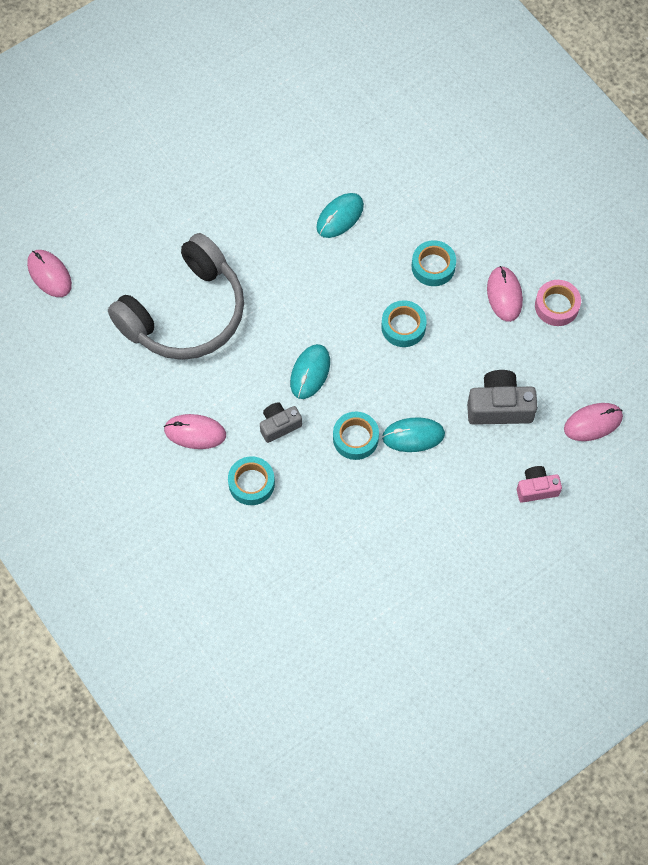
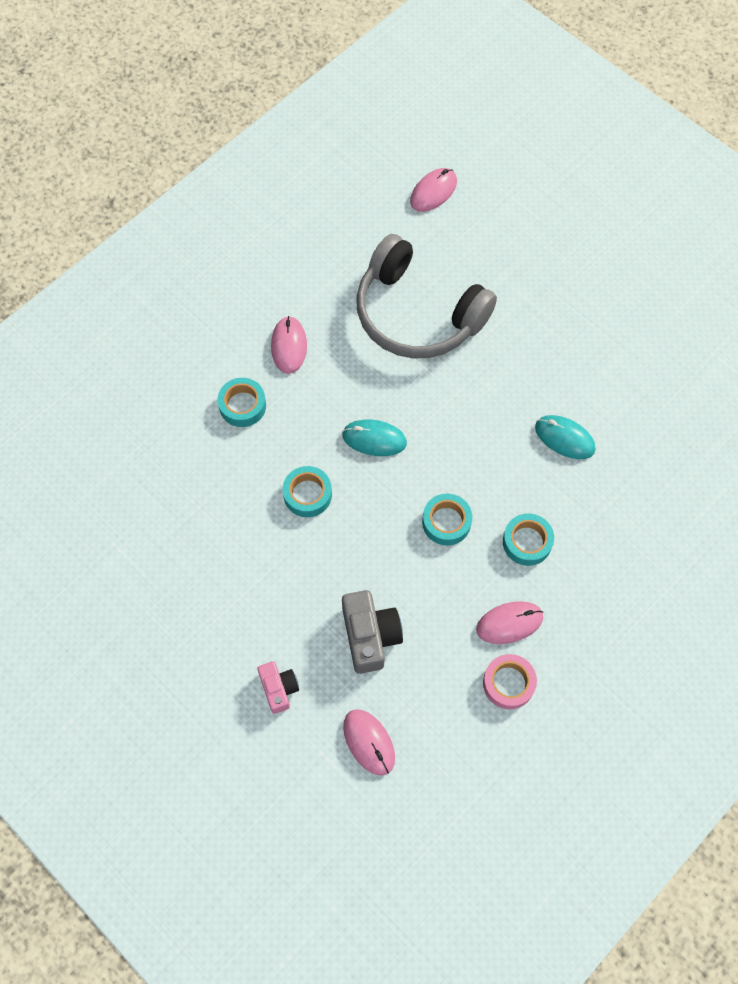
camera: 80 degrees right, 0 degrees up
grey camera [260,403,302,443] -> none
turquoise mouse [382,418,445,452] -> none

